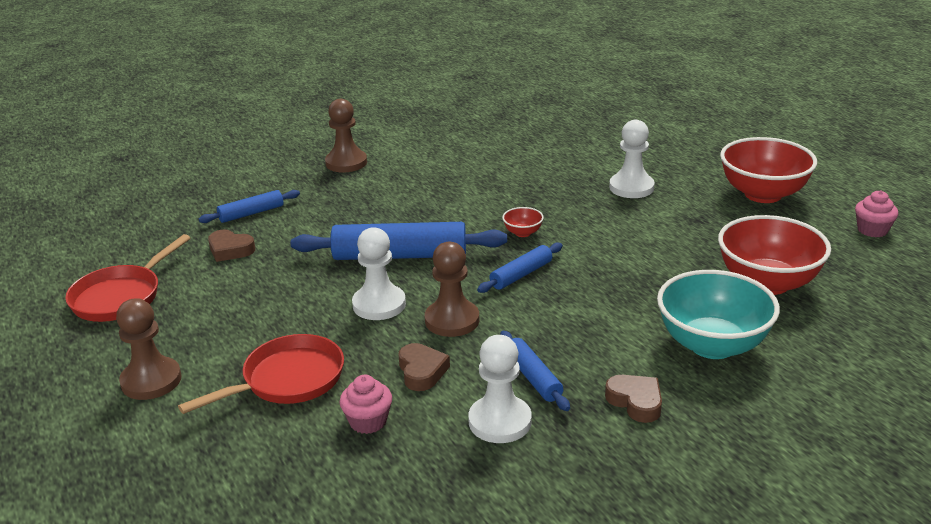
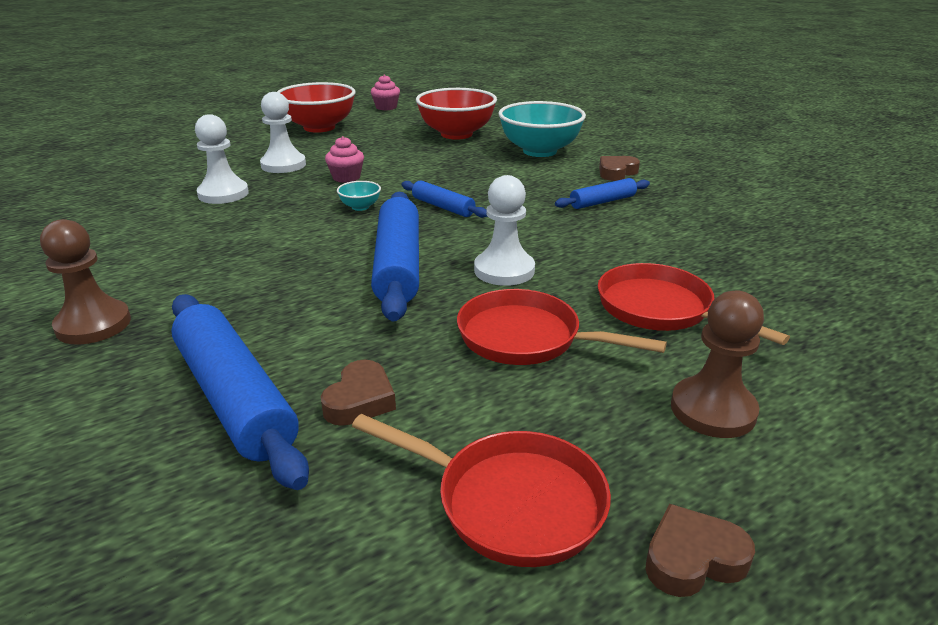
camera: 95 degrees left, 0 degrees up
blue rolling pin [199,190,300,223] -> blue rolling pin [171,294,309,490], size x1.89
pink cupcake [340,375,392,434] -> pink cupcake moved to [325,136,364,183]
brown heart [399,343,450,391] -> brown heart moved to [645,504,755,597]
brown pawn [425,242,479,337] -> none
white pawn [468,335,532,443] -> white pawn moved to [195,114,249,204]
red bowl [502,207,544,237] -> turquoise bowl [337,181,381,211]
none -> red pan [457,289,667,365]

